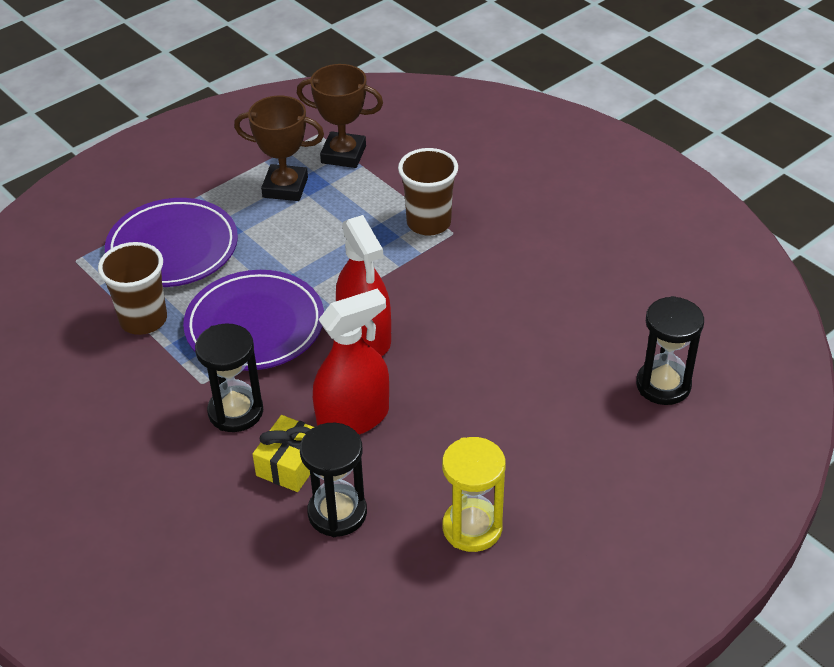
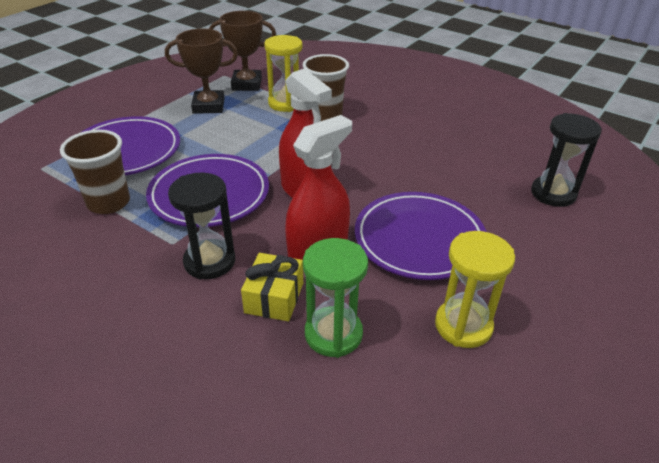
camera: 15 degrees left, 5 degrees down
black hourglass [300,423,367,537] -> green hourglass [303,238,368,358]
none -> yellow hourglass [264,35,303,112]
none -> purple plate [355,192,487,280]

